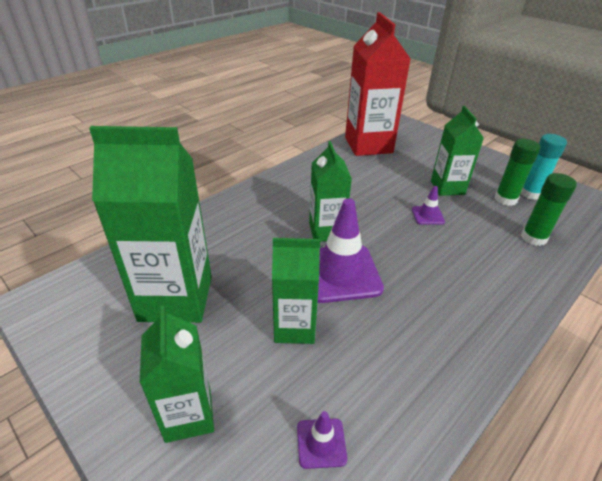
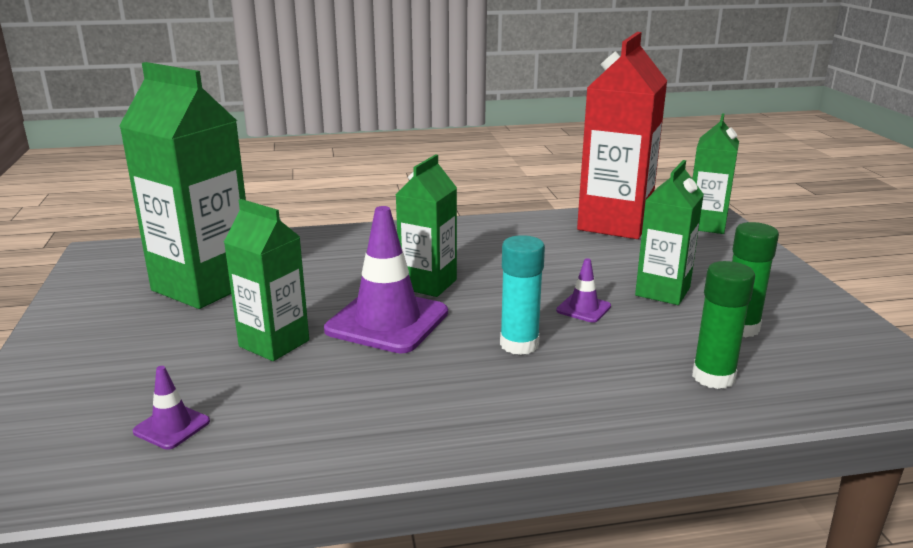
camera: 35 degrees right, 15 degrees down
green carton [140,306,214,443] -> green carton moved to [692,113,739,234]
turquoise glue stick [521,134,567,200] -> turquoise glue stick moved to [500,235,545,355]

